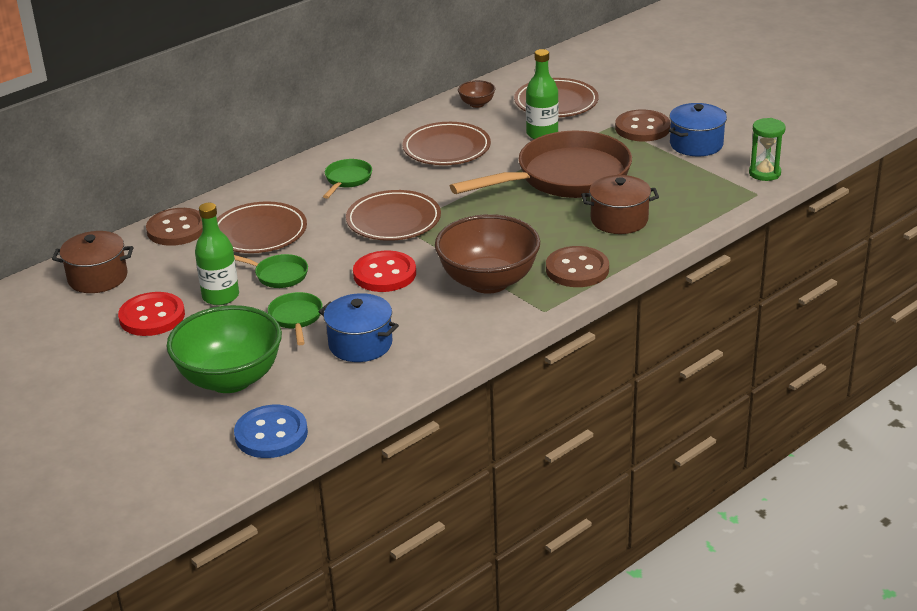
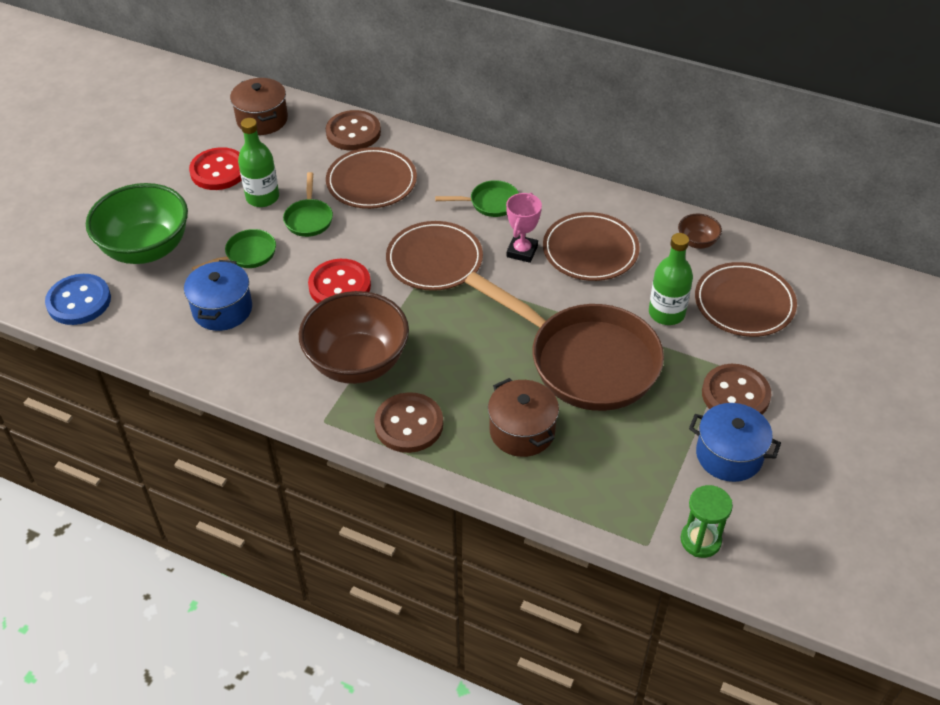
camera: 65 degrees right, 15 degrees up
none -> pink trophy [506,193,542,263]

